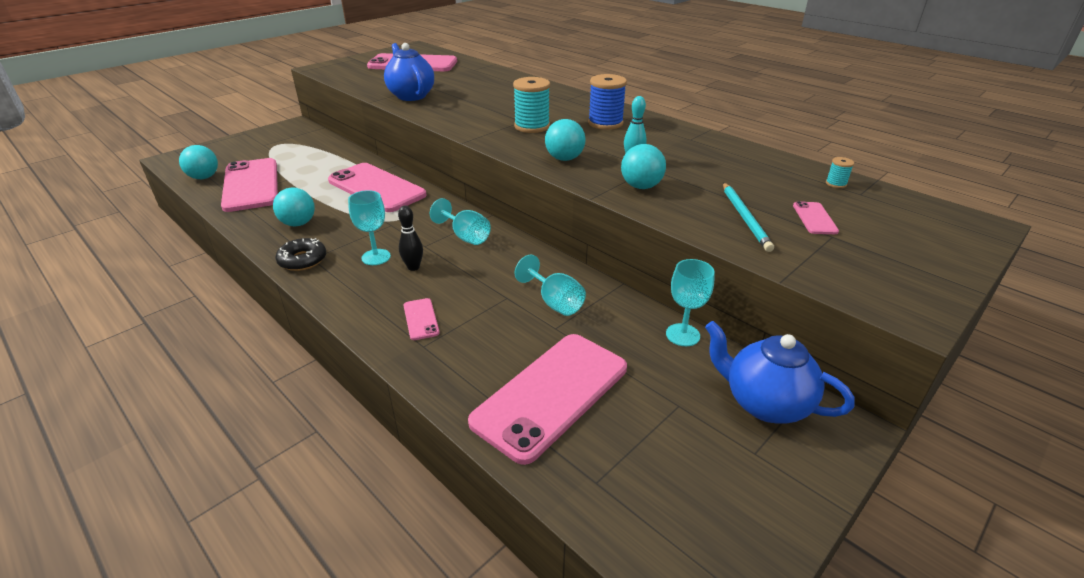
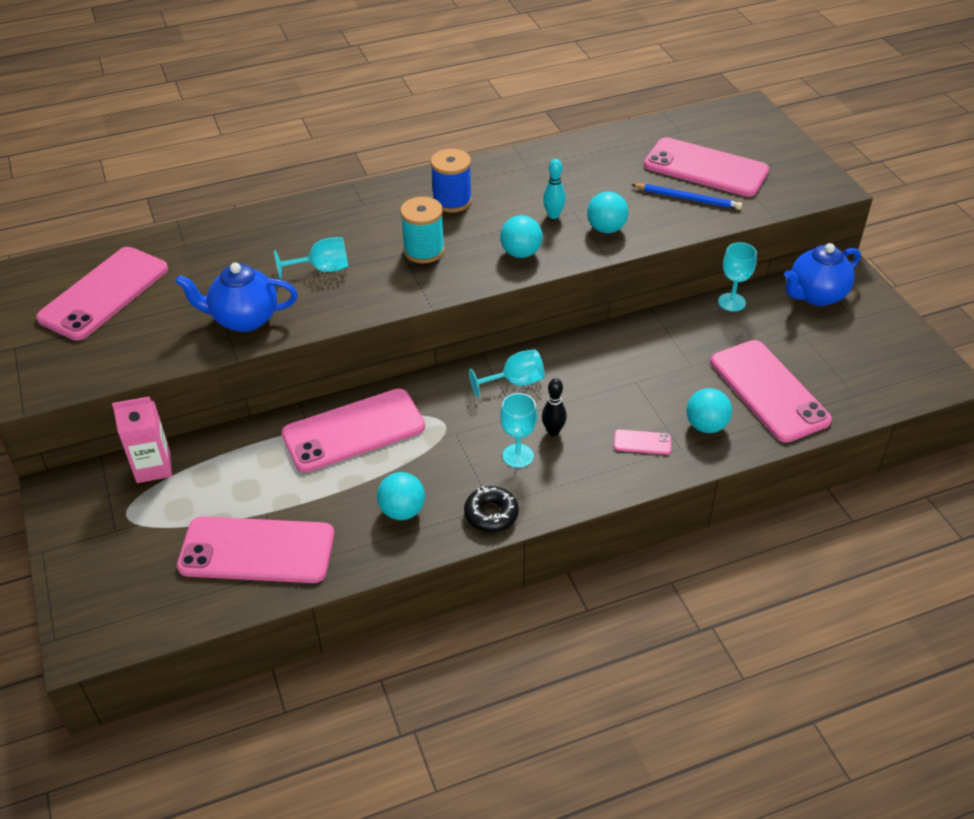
camera: 65 degrees left, 10 degrees up
turquoise ball [179,145,218,179] -> turquoise ball moved to [686,388,732,433]
turquoise goblet [515,255,586,316] -> turquoise goblet moved to [274,237,348,279]
turquoise pencil [723,182,774,252] -> blue pencil [631,184,742,210]
pink phone [793,201,839,234] -> pink phone [644,137,769,197], size x2.42
turquoise spool [826,157,854,188] -> none
none -> pink carton [112,396,172,483]

